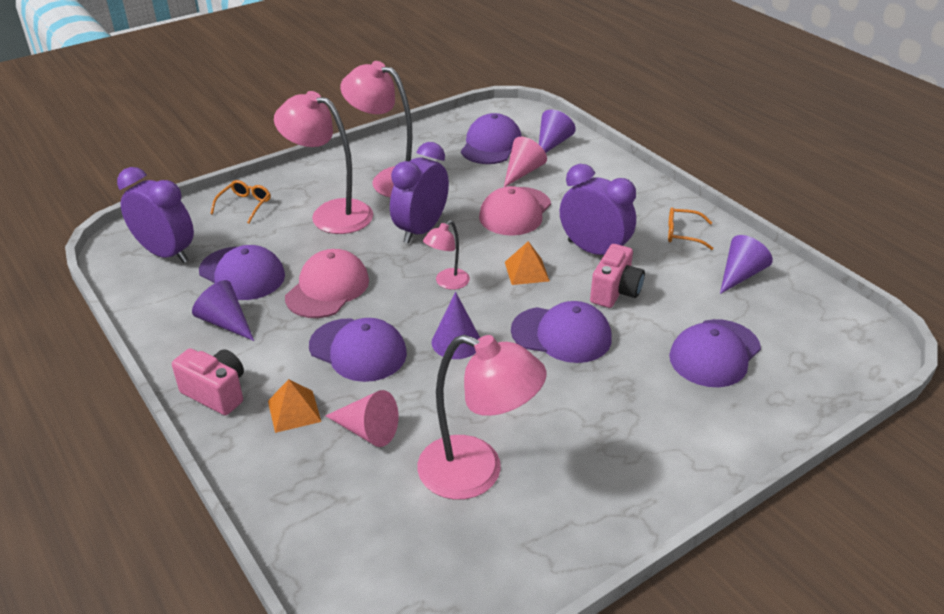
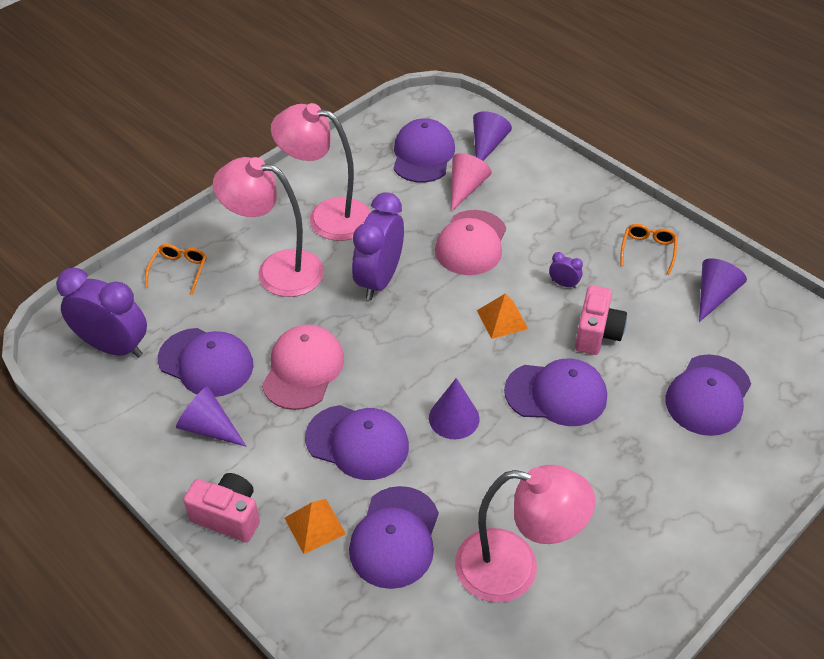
camera: 10 degrees left, 10 degrees up
pink cone [325,390,398,447] -> purple cap [349,486,439,589]
pink lamp [423,220,470,290] -> none
purple clock [560,164,636,255] -> purple clock [549,252,583,289], size x0.42
orange glasses [668,207,714,250] -> orange glasses turned 105 degrees clockwise [620,224,678,275]

